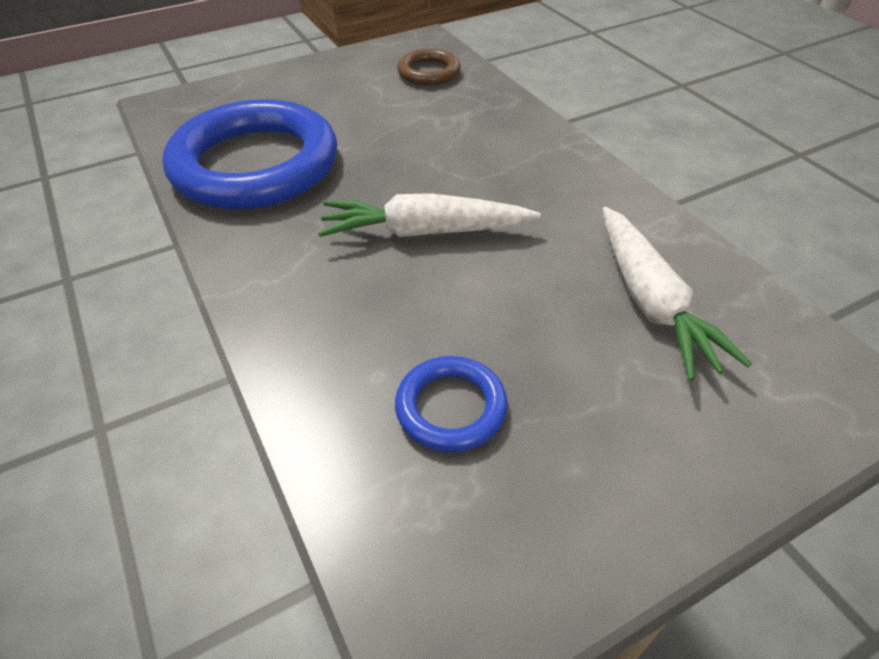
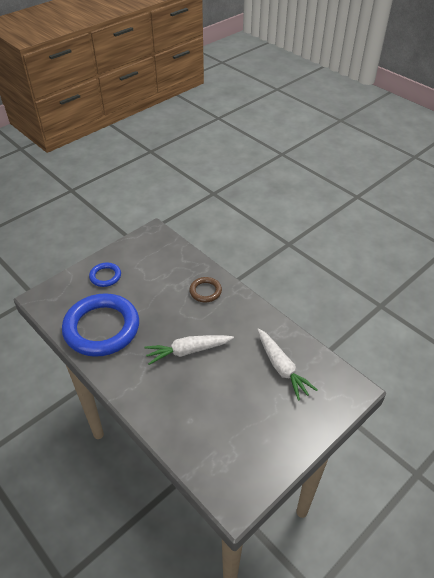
camera: 15 degrees left, 0 degrees up
blue ring [395,356,508,452] -> blue ring moved to [89,263,121,287]
brown ring [397,49,461,85] -> brown ring moved to [189,277,222,302]

